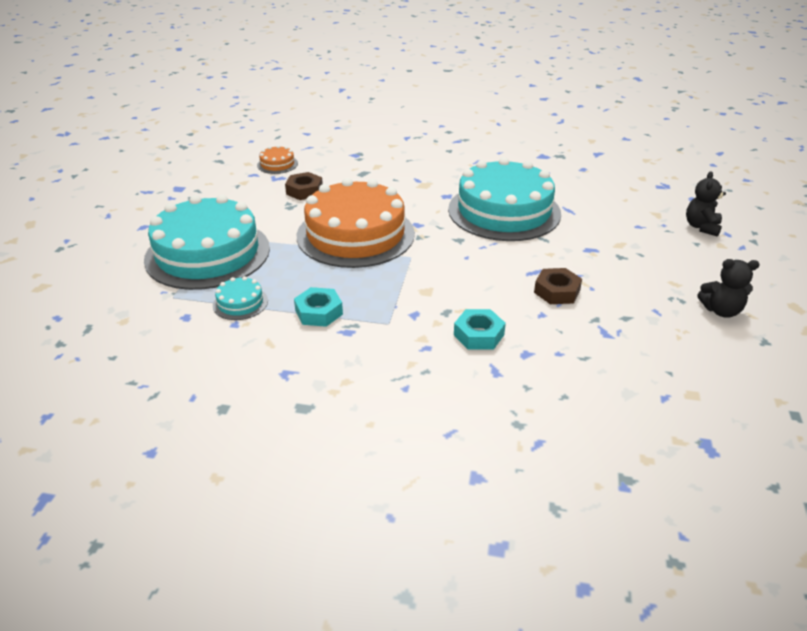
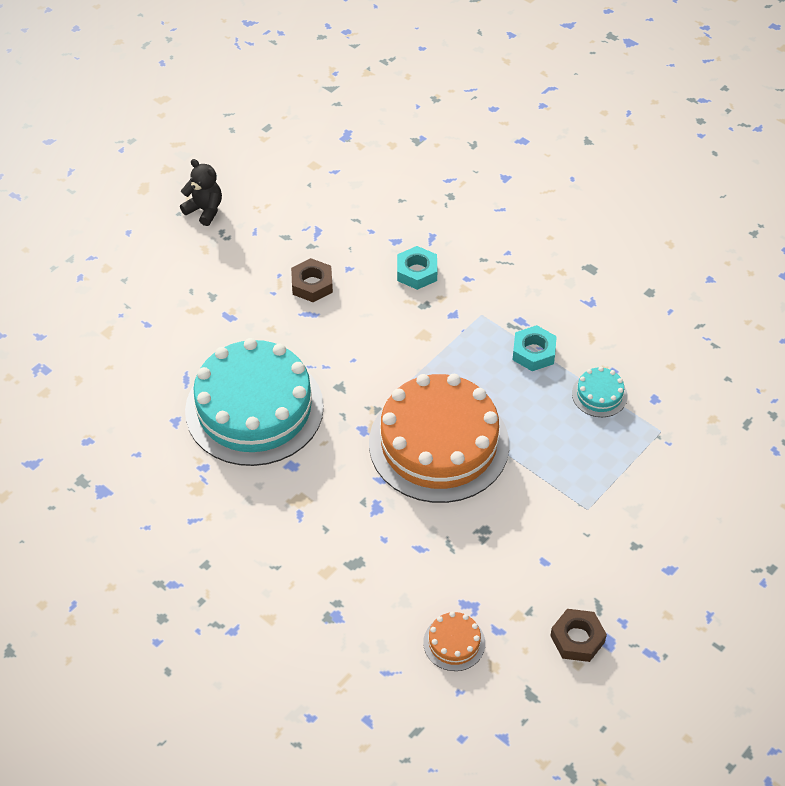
camera: 150 degrees left, 15 degrees up
turquoise cake [144,195,270,290] -> none
brown nut [285,172,323,200] -> brown nut moved to [550,609,607,662]
black teddy bear [686,171,726,237] -> none

